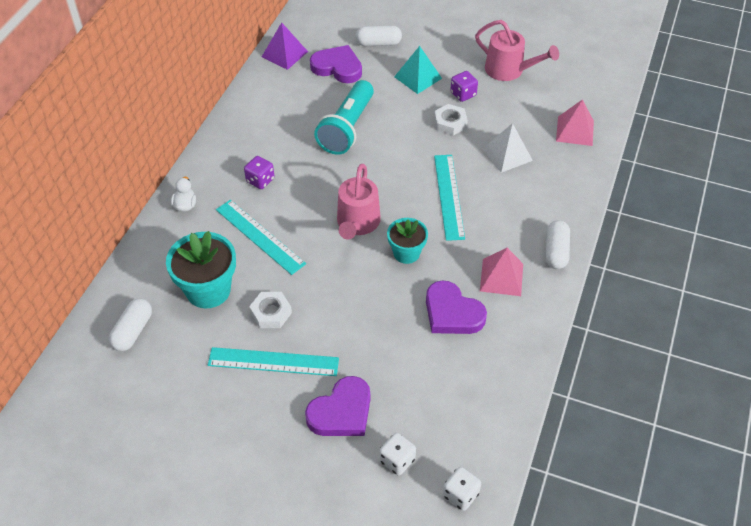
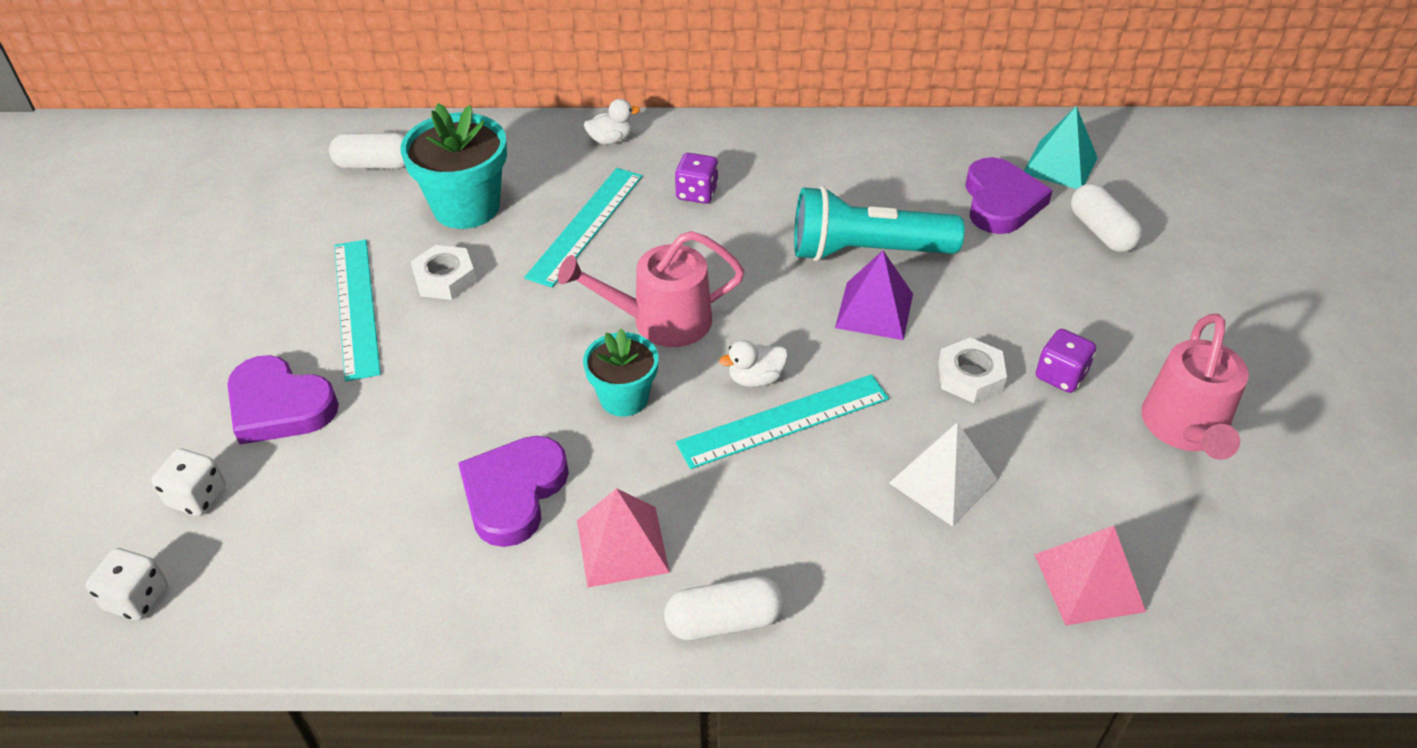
camera: 70 degrees right, 5 degrees down
purple pyramid [262,22,308,70] -> purple pyramid moved to [835,251,913,340]
turquoise pyramid [394,46,442,94] -> turquoise pyramid moved to [1024,106,1098,189]
none -> white duck [719,340,788,387]

